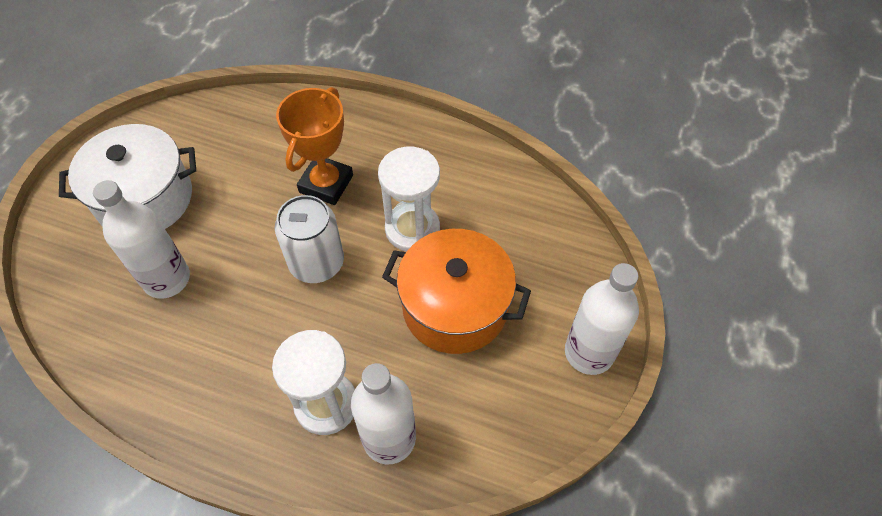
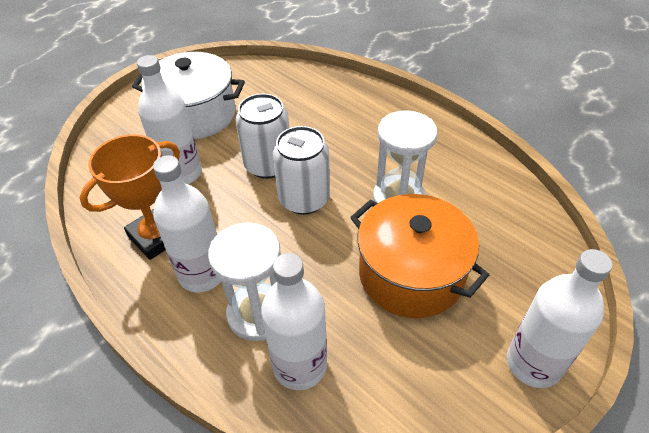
camera: 25 degrees right, 10 degrees down
orange trophy [276,87,353,205] -> orange trophy moved to [79,134,180,260]
none -> white bottle [153,155,221,293]
none -> white can [236,93,289,179]

